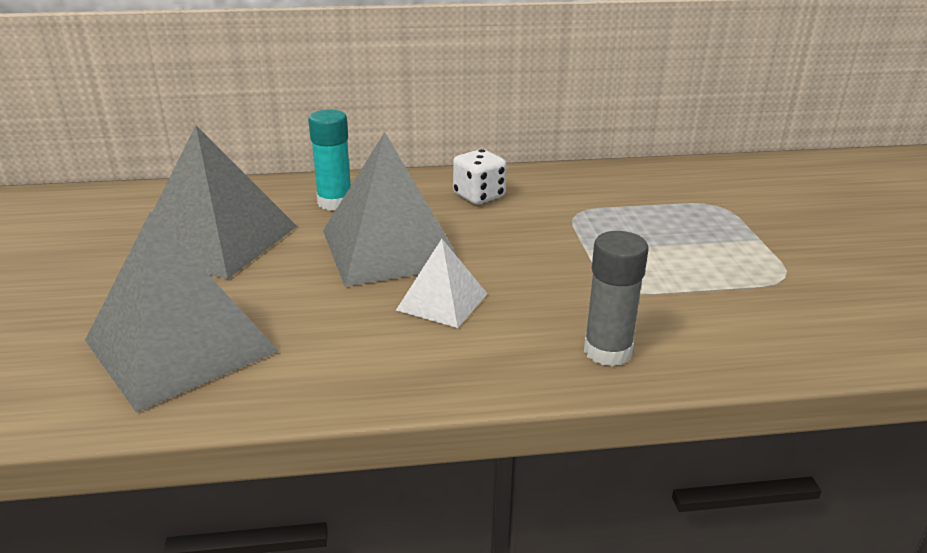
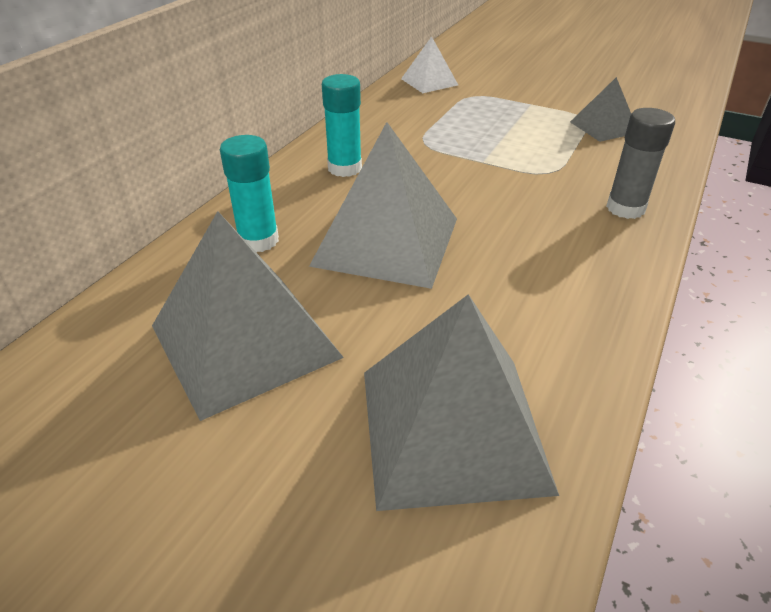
camera: 55 degrees left, 10 degrees up
white pyramid [396,239,488,328] -> white pyramid moved to [401,36,458,93]
white dice [453,149,507,204] -> turquoise glue stick [322,74,362,177]
none -> grey pyramid [570,77,631,142]

